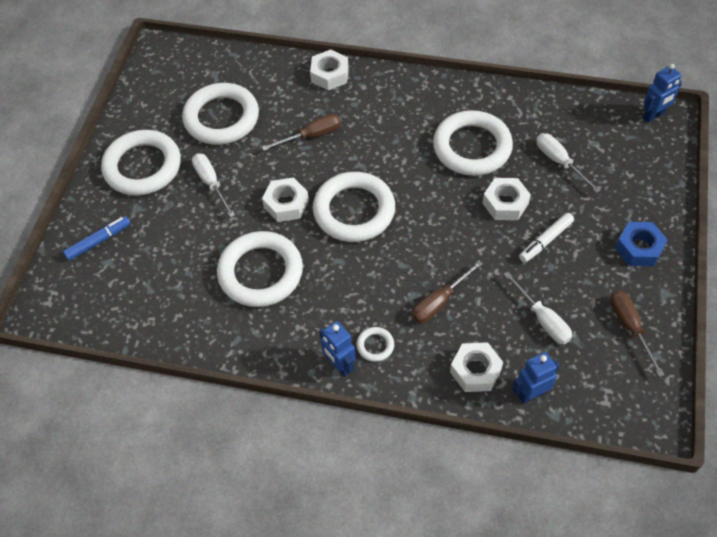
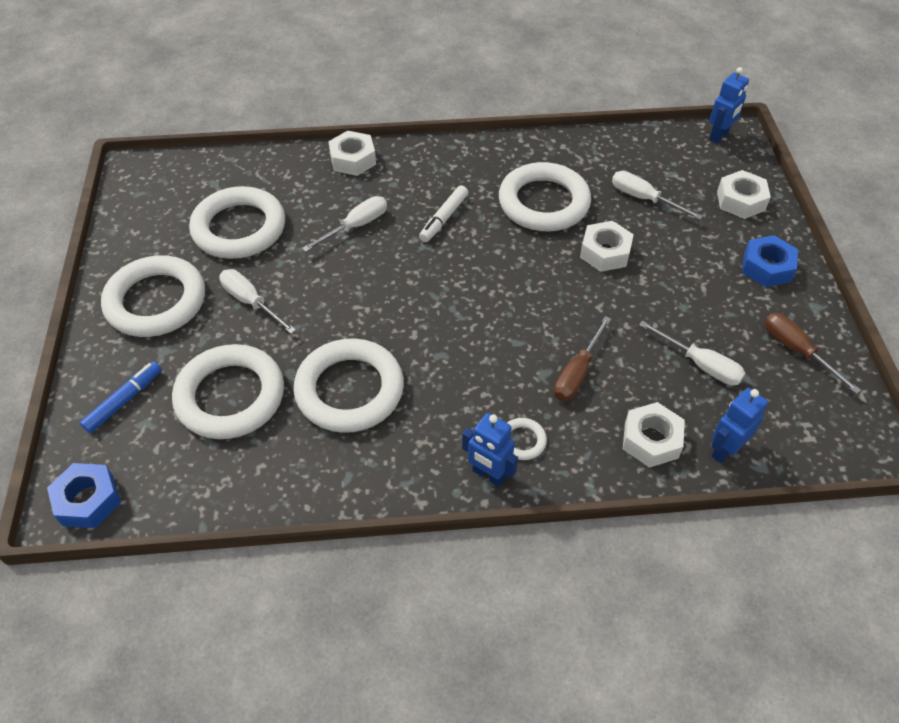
camera: 20 degrees left, 5 degrees down
brown screwdriver [262,114,341,151] -> white screwdriver [302,196,387,252]
white nut [262,177,309,222] -> white nut moved to [717,170,771,219]
white ring [313,172,395,242] -> white ring moved to [172,344,284,439]
white marker [519,213,574,263] -> white marker moved to [419,185,468,242]
none -> blue nut [47,463,121,528]

